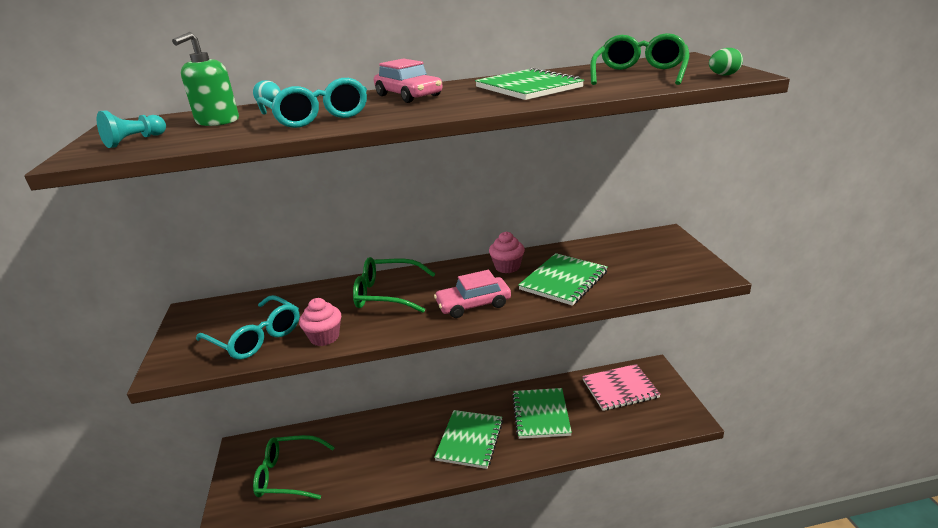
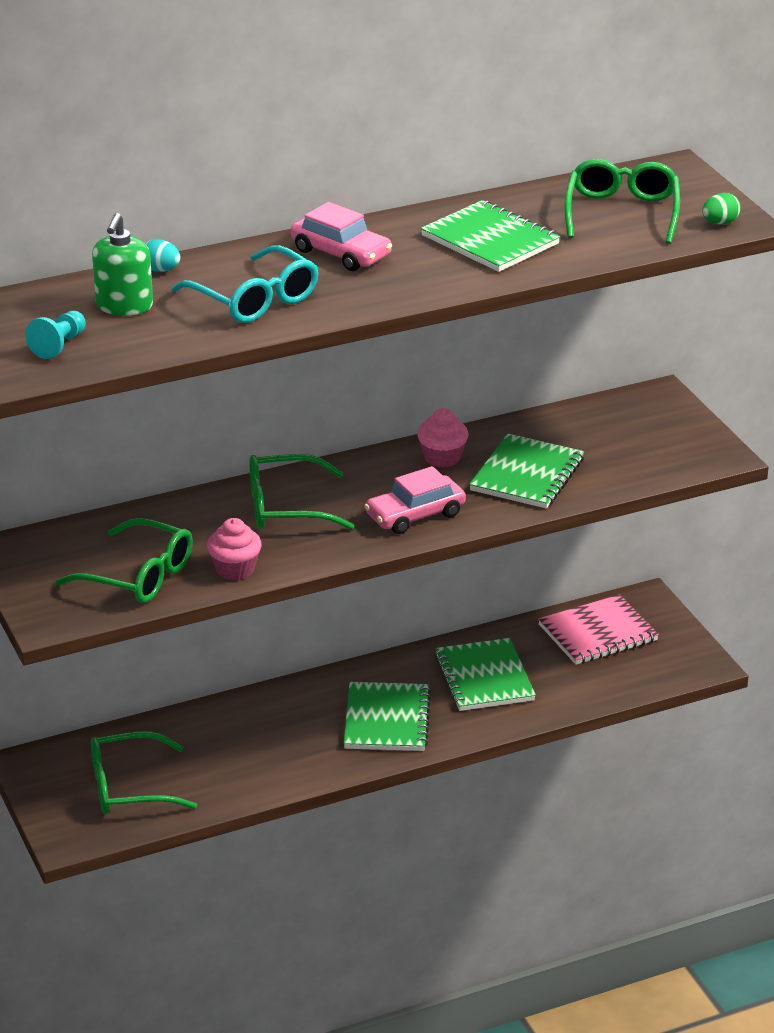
camera: 15 degrees left, 5 degrees up
turquoise glasses [196,295,300,360] -> green glasses [56,518,193,603]

